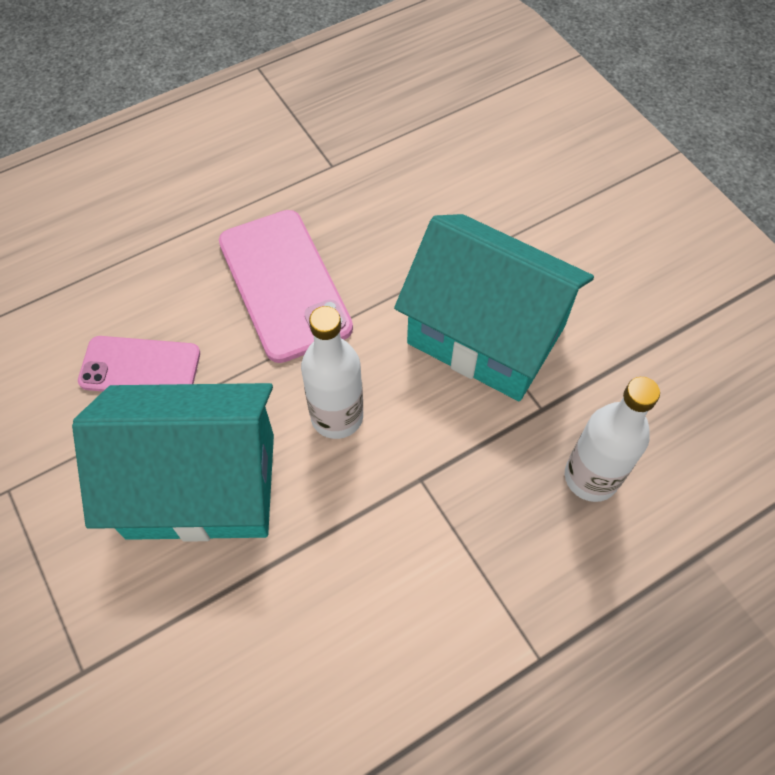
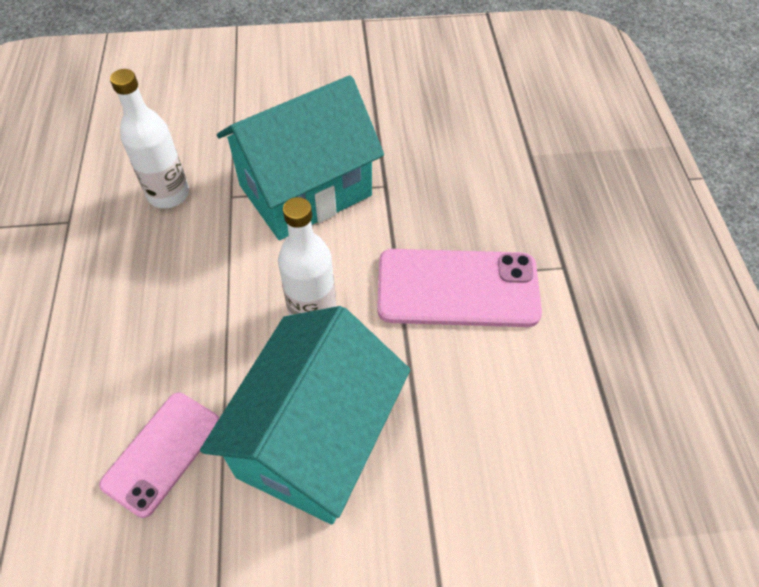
camera: 65 degrees left, 5 degrees down
pink phone [219,210,353,363] -> pink phone moved to [377,249,542,327]
white bottle [565,377,660,502] -> white bottle moved to [110,69,189,209]

